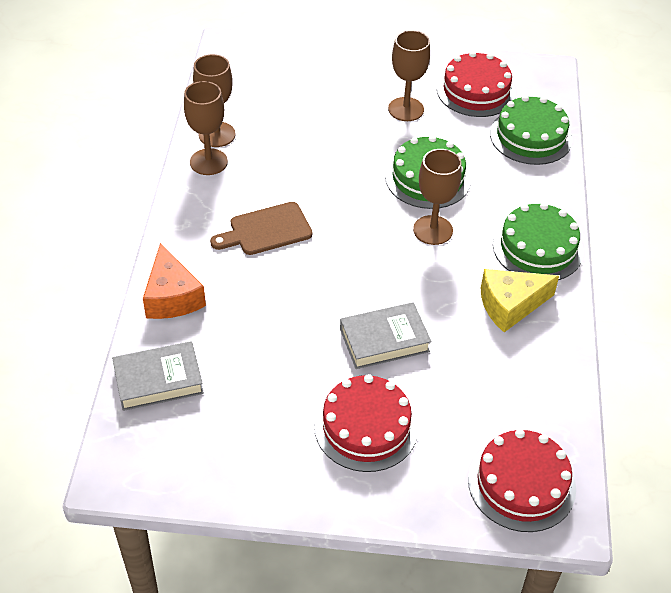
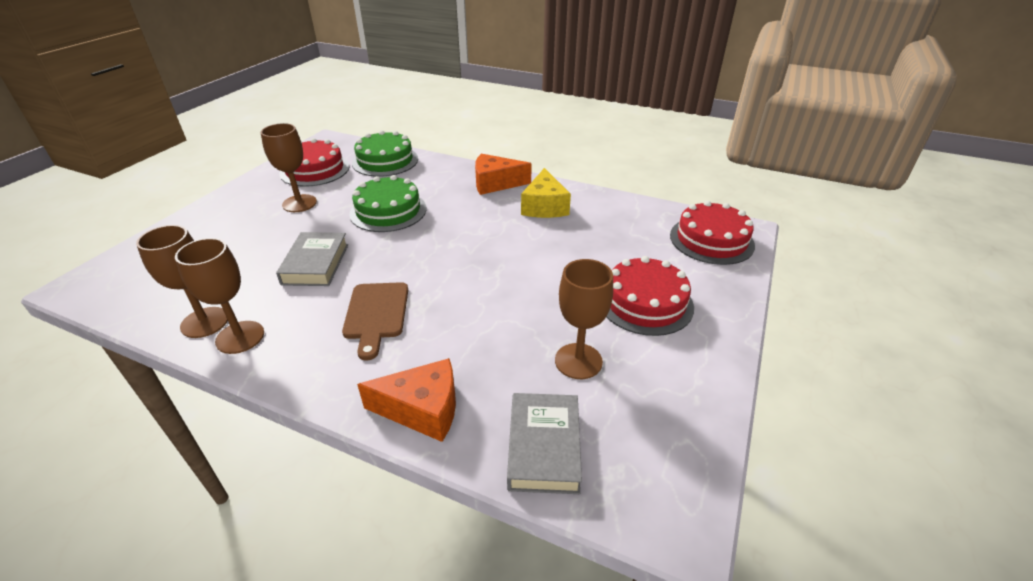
camera: 70 degrees left, 10 degrees down
grey book [340,302,432,369] -> grey book moved to [276,232,348,286]
brown goblet [413,149,462,245] -> brown goblet moved to [555,259,613,379]
green cake [493,203,584,280] -> orange cheese [475,154,532,195]

